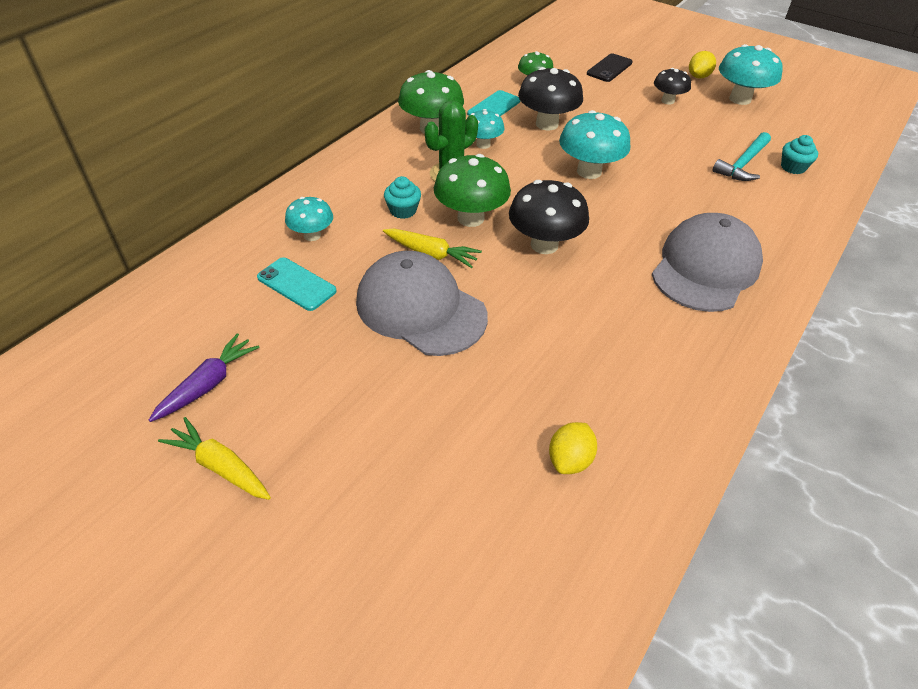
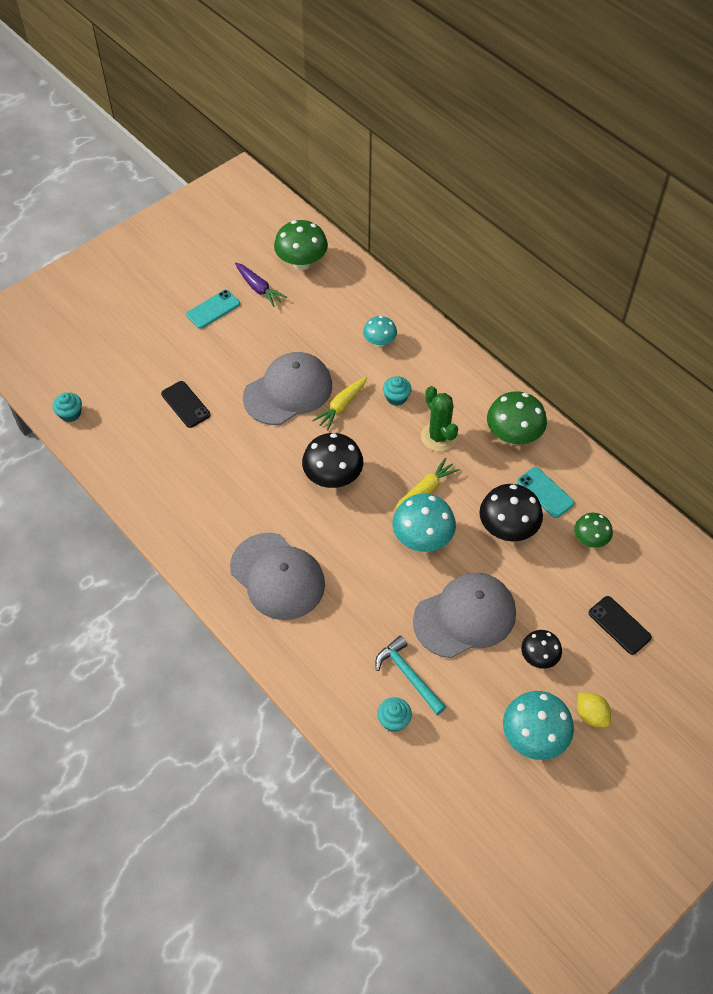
camera: 105 degrees right, 10 degrees up
yellow carrot [158,417,271,500] -> yellow carrot moved to [395,457,460,510]
turquoise phone [257,257,337,311] -> turquoise phone moved to [186,290,240,329]
green mushroom [434,154,511,227] -> green mushroom moved to [274,220,328,270]
turquoise mushroom [467,109,504,149] -> none
yellow lemon [549,422,597,474] -> none
none -> turquoise cupcake [53,393,82,422]
none -> black phone [161,381,210,428]
none -> grey cap [413,573,516,658]

